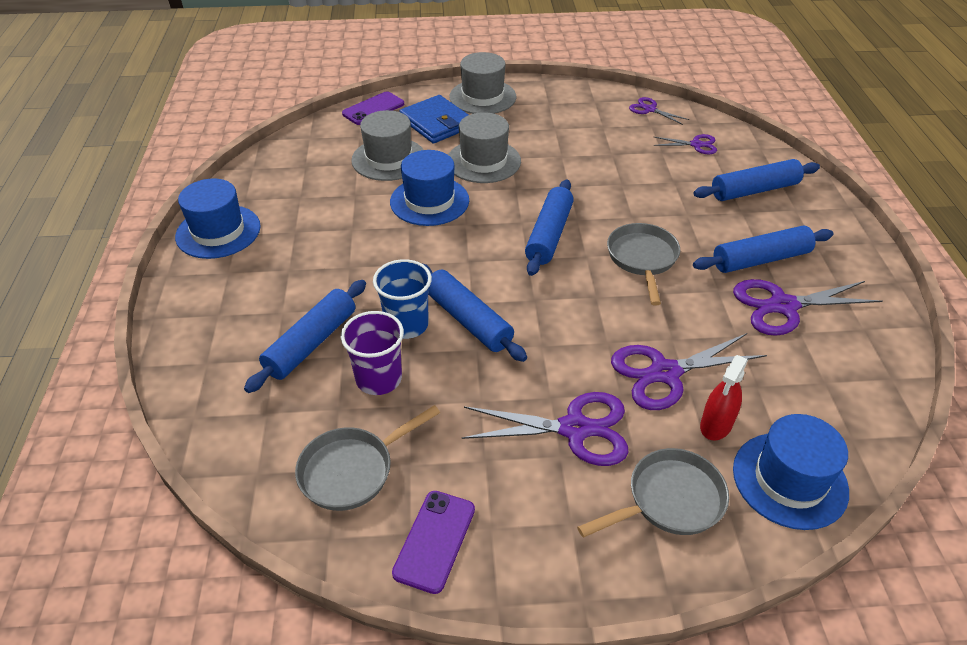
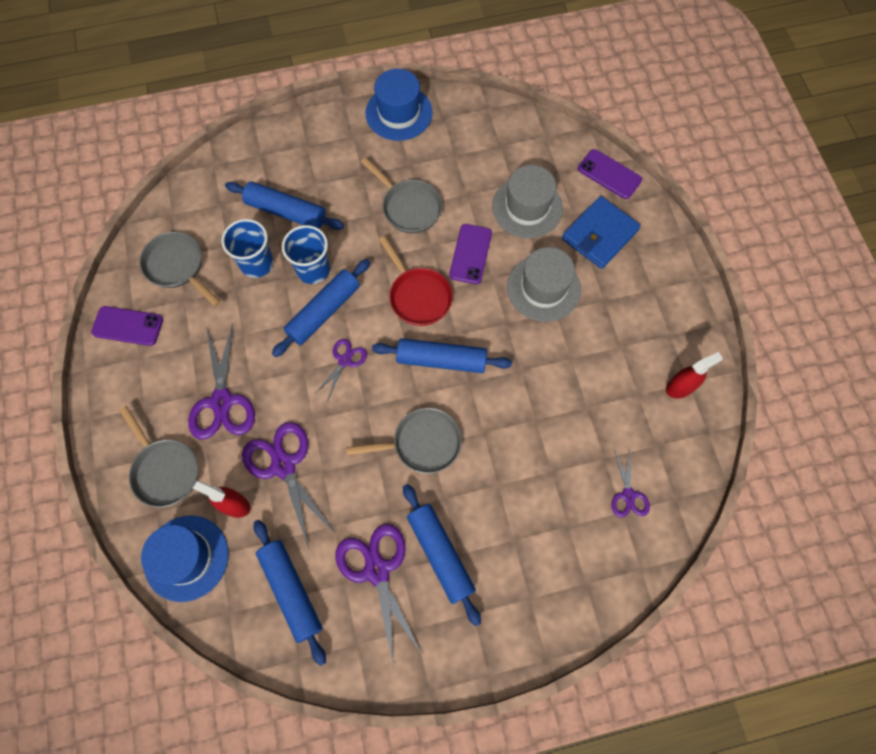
camera: 80 degrees right, 25 degrees up
purple cup [341,311,404,395] -> blue cup [221,219,273,278]
blue hat [390,150,469,226] -> purple phone [450,224,492,284]
grey hat [449,52,516,114] -> none
purple scissors [629,97,689,125] -> purple scissors moved to [316,339,367,401]
blue rolling pin [693,159,820,201] -> blue rolling pin moved to [254,520,326,666]
none -> grey pan [361,157,443,233]
none -> red pan [379,236,453,326]
none -> red spray bottle [666,352,723,398]

